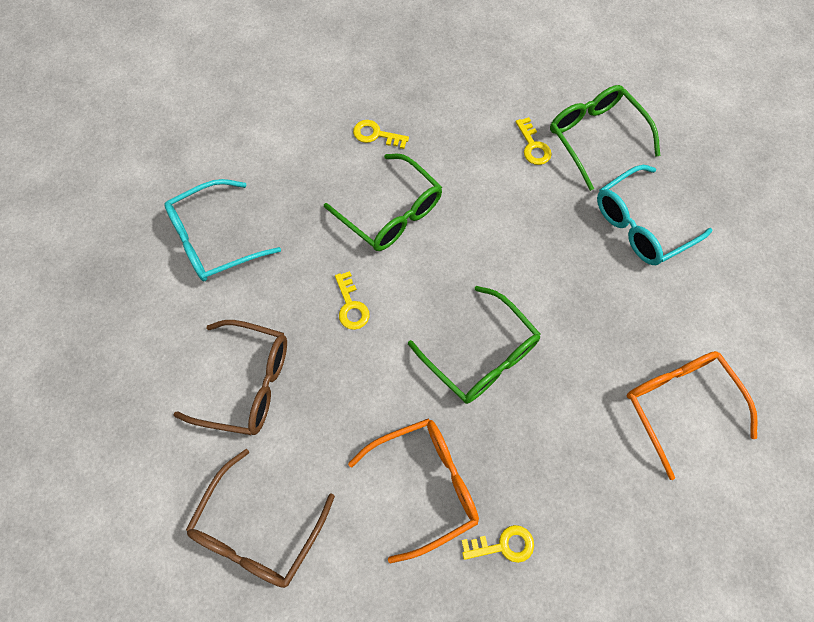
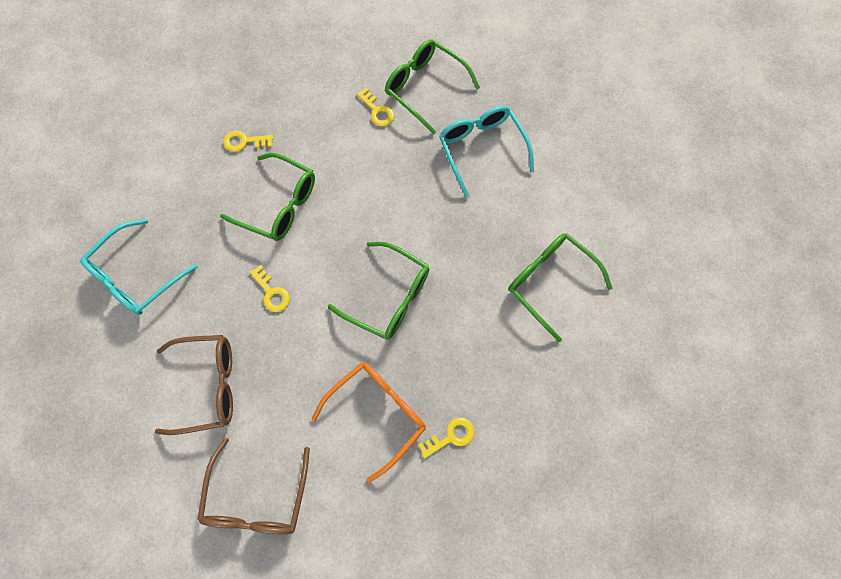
camera: 20 degrees left, 5 degrees up
turquoise glasses [597,165,712,265] -> turquoise glasses turned 120 degrees clockwise [439,106,534,198]
orange glasses [627,351,758,480] -> green glasses [508,233,613,342]

